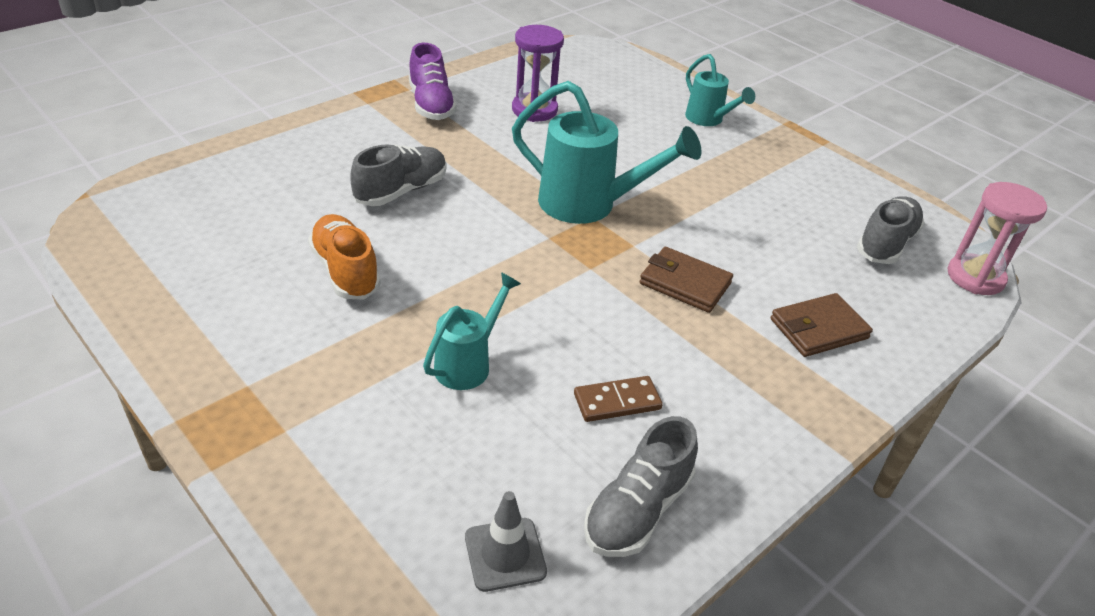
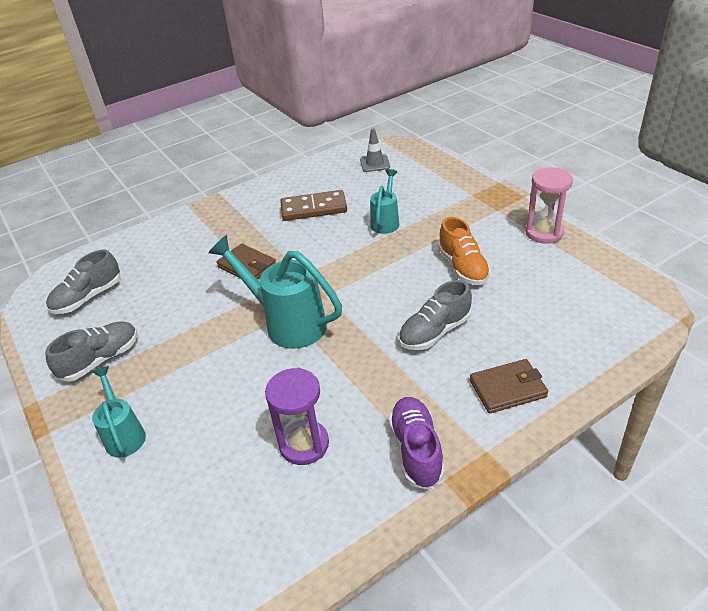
camera: 165 degrees left, 0 degrees up
turquoise watering can [423,272,521,390] -> turquoise watering can turned 150 degrees clockwise [370,169,399,234]
brown domino [574,376,663,422] -> brown domino [280,190,347,221], size x1.61
grey shoe [584,416,698,557] -> grey shoe moved to [45,322,138,382]
brown wallet [771,293,873,357] -> brown wallet moved to [470,359,548,413]
pink hourglass [948,182,1047,295] -> pink hourglass moved to [525,168,573,243]

